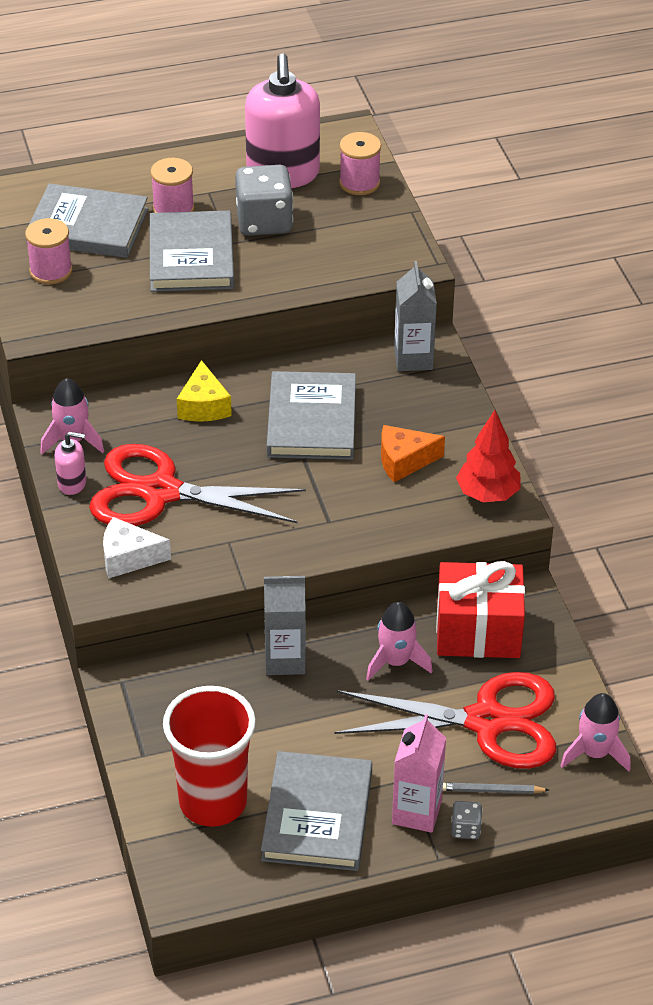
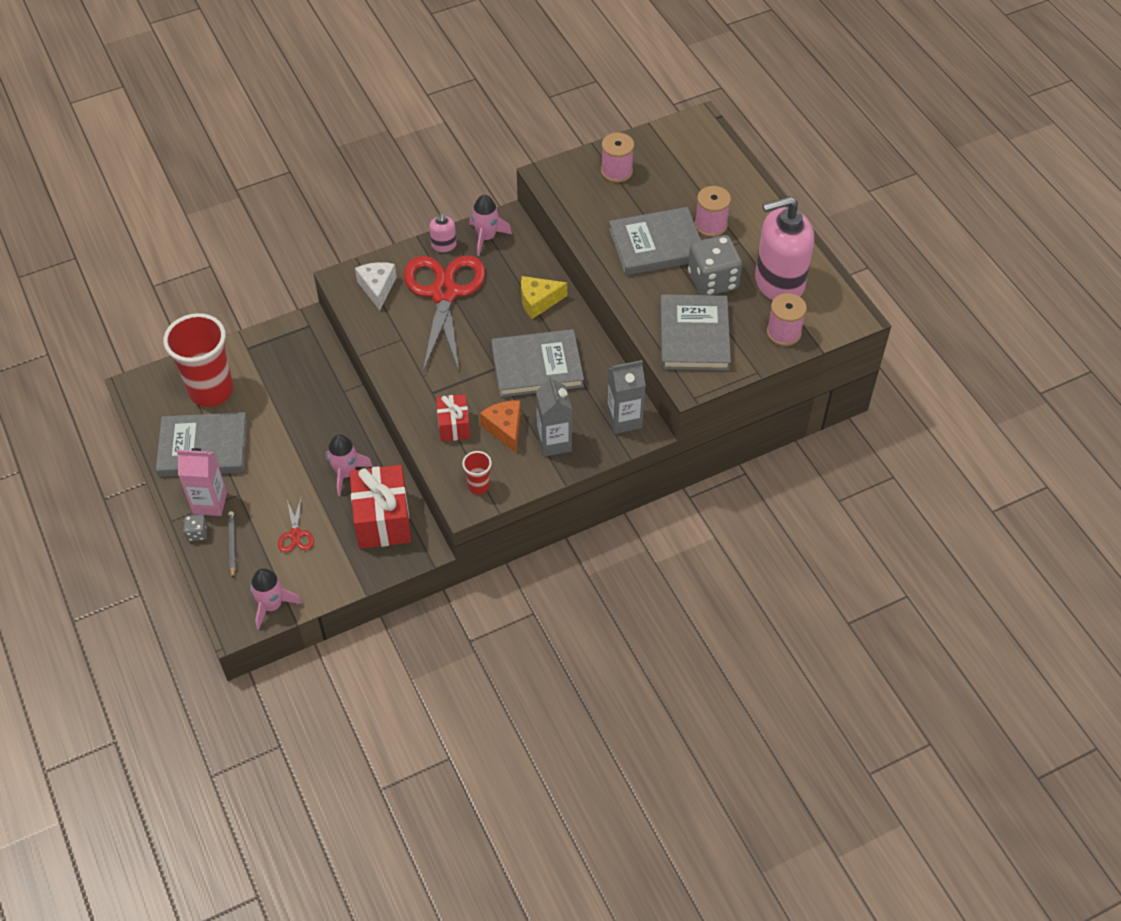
camera: 80 degrees right, 10 degrees up
grey book [26,183,148,258] -> grey book moved to [660,294,731,371]
grey carton [264,576,306,675] -> grey carton moved to [536,375,572,457]
red scissors [334,672,556,769] -> red scissors [278,496,314,552], size x0.41
red tree [456,410,520,502] -> red cup [462,451,492,494]
none -> red gift [436,394,470,442]

